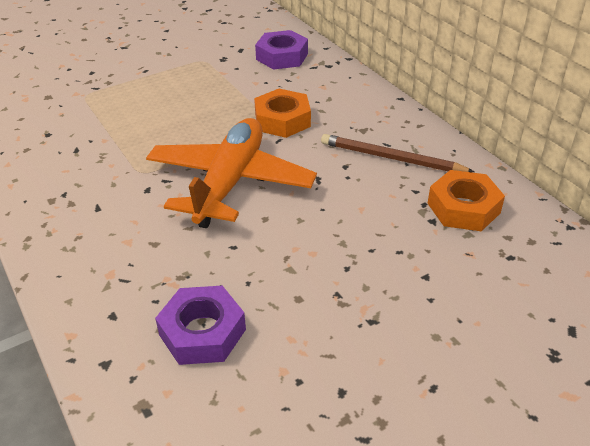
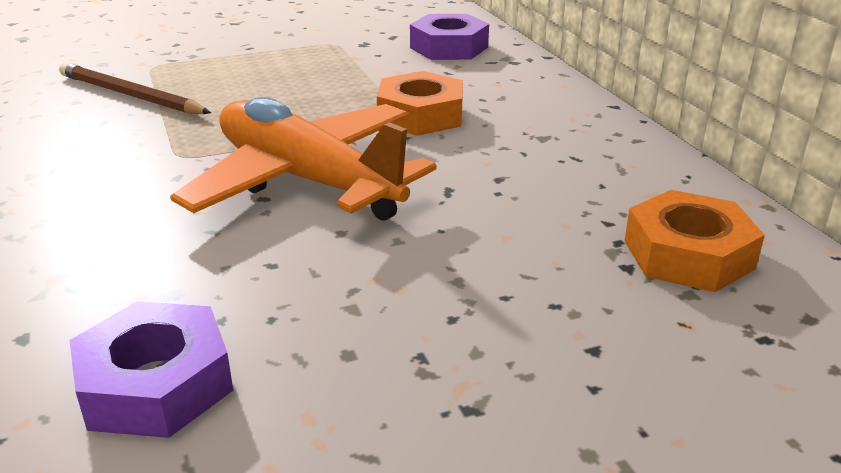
camera: 10 degrees right, 10 degrees down
orange plane [146,118,317,228] -> orange plane turned 75 degrees counterclockwise [170,97,437,221]
brown pencil [321,134,475,172] -> brown pencil moved to [59,63,211,114]

